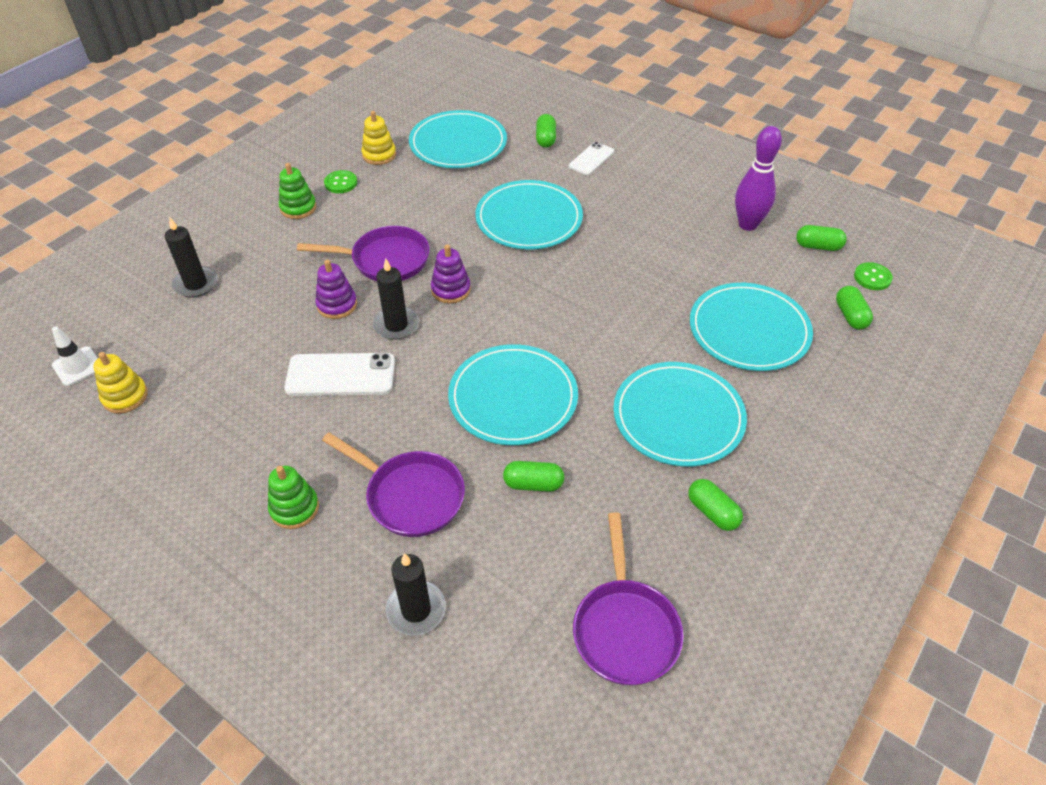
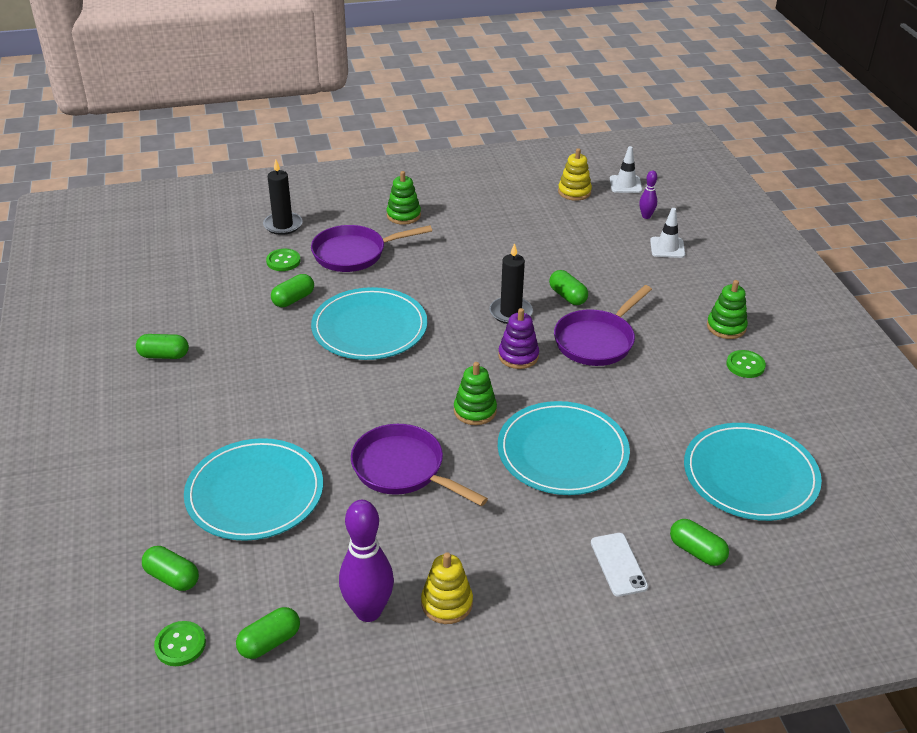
camera: 130 degrees right, 10 degrees down
black candle [165,218,218,298] -> white traffic cone [650,208,685,258]
white phone [284,353,395,396] -> none
purple stacking toy [315,260,357,319] -> green capsule [549,270,588,305]
yellow stacking toy [361,111,396,165] -> yellow stacking toy moved to [421,552,473,624]
purple pan [573,513,684,686] -> purple pan moved to [351,424,488,506]
turquoise plate [613,362,747,466] -> none
none -> green button [266,249,300,271]
none -> green stacking toy [454,362,497,425]
none -> purple bowling pin [639,171,657,219]

